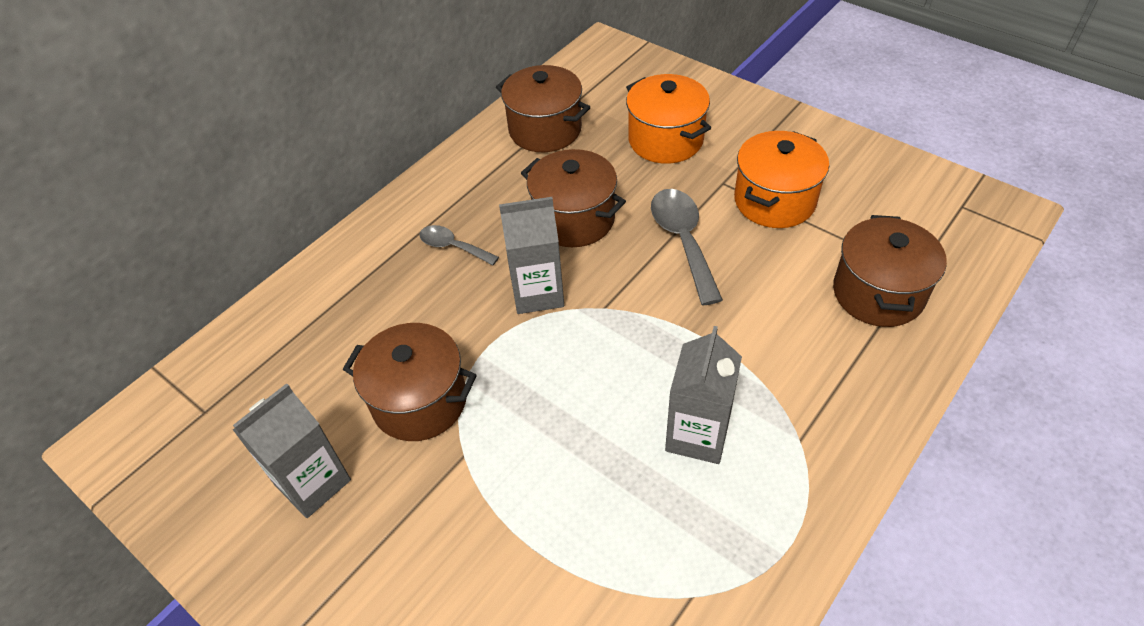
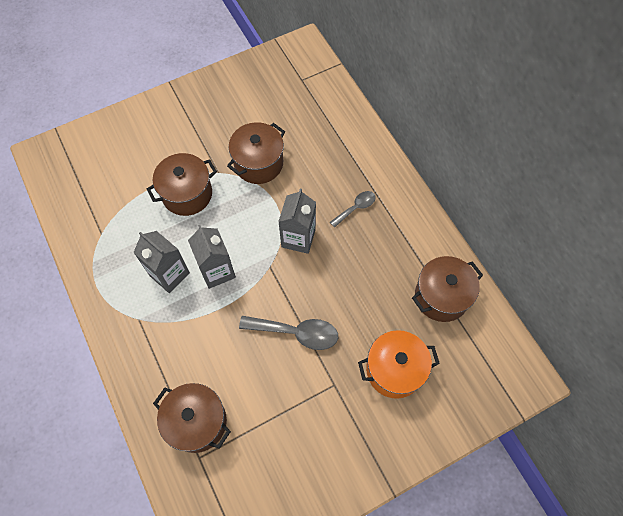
camera: 110 degrees right, 15 degrees up
grey carton [233,383,351,518] -> grey carton moved to [188,225,236,289]
brown pot [521,149,626,247] -> brown pot moved to [147,153,217,216]
orange pot [734,131,829,228] -> none

